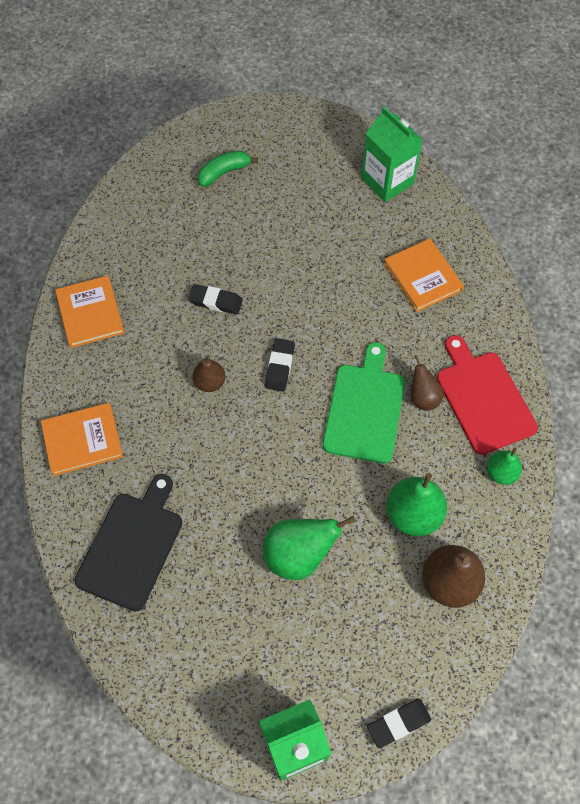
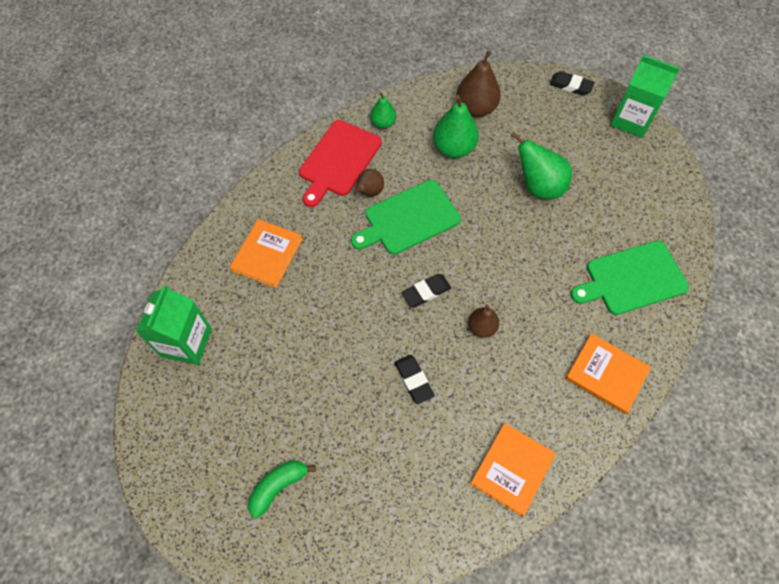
camera: 130 degrees left, 0 degrees up
black cutting board [74,474,182,612] -> green cutting board [570,241,689,315]
green banana [197,150,258,187] -> green banana turned 120 degrees clockwise [248,460,316,518]

